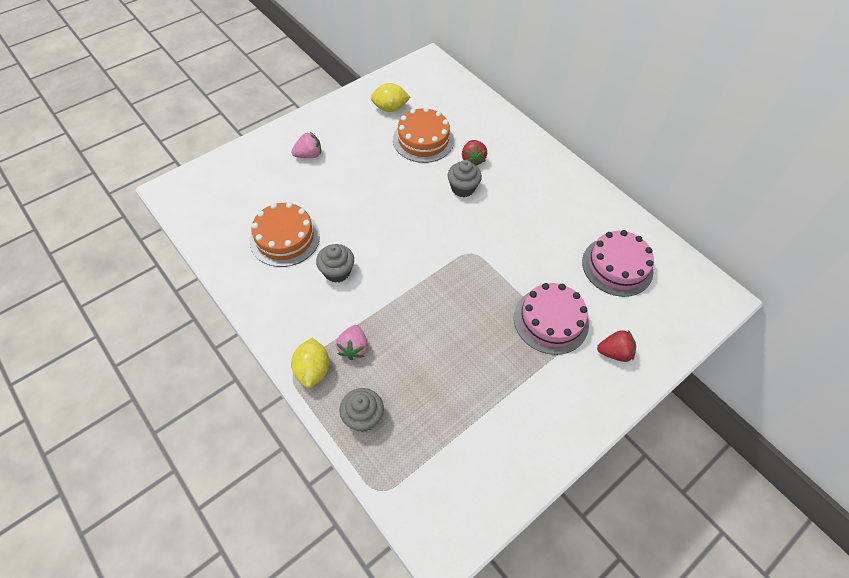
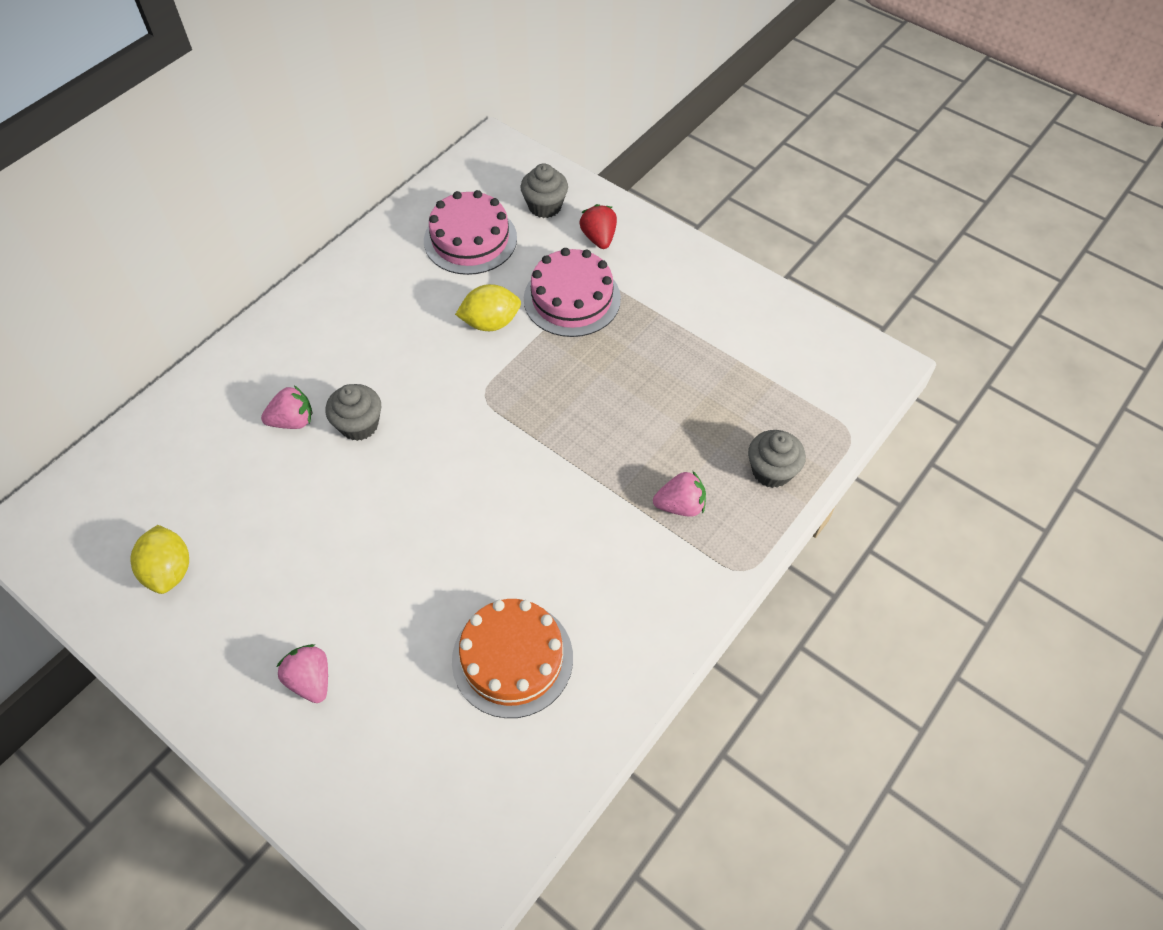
camera: 100 degrees left, 0 degrees up
yellow lemon [291,338,329,388] -> yellow lemon moved to [455,284,521,331]
grey cupcake [316,244,354,283] -> grey cupcake moved to [520,164,568,218]
orange cake [393,107,454,163] -> none
red strawberry [462,140,487,166] -> pink strawberry [261,385,312,429]

